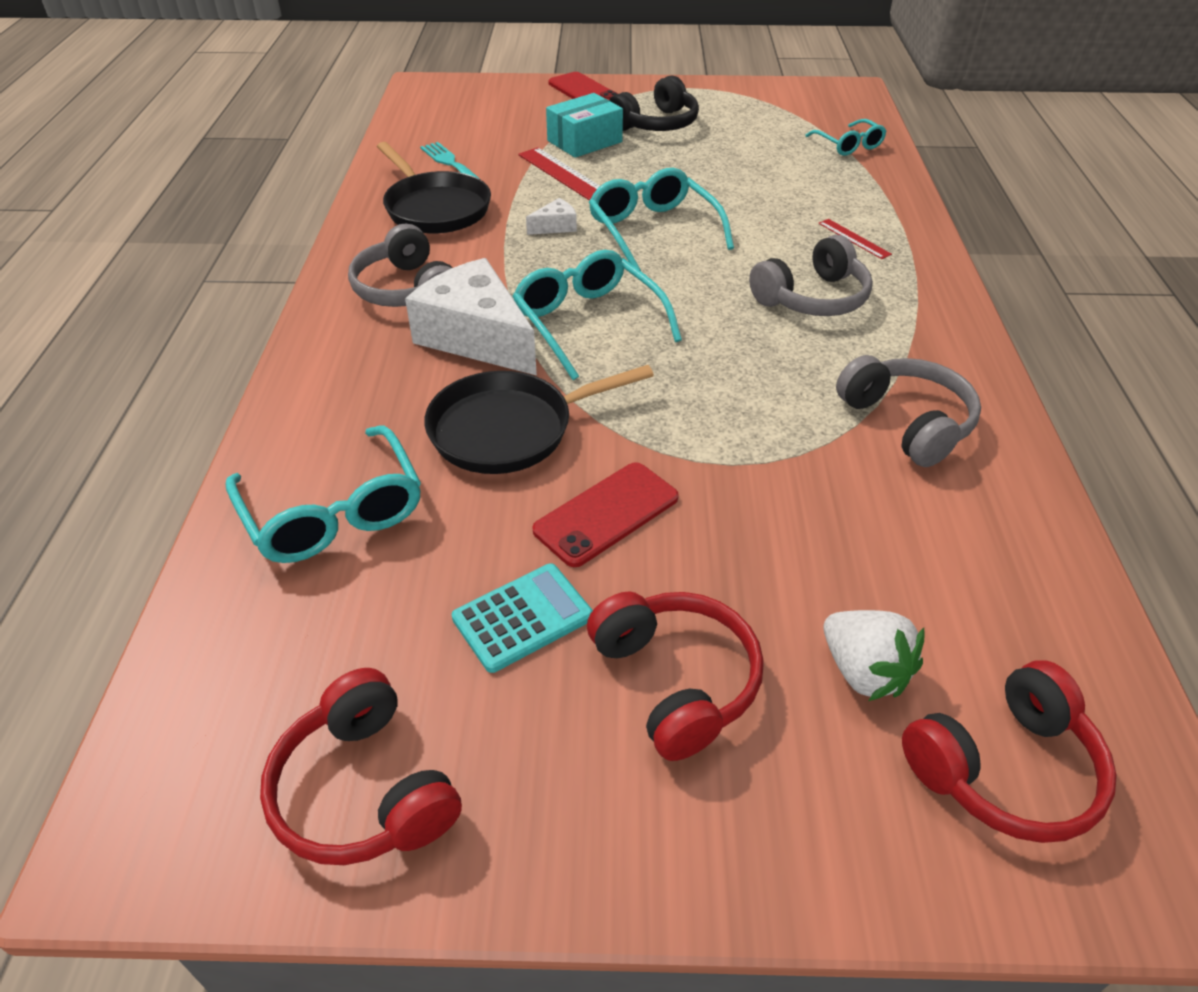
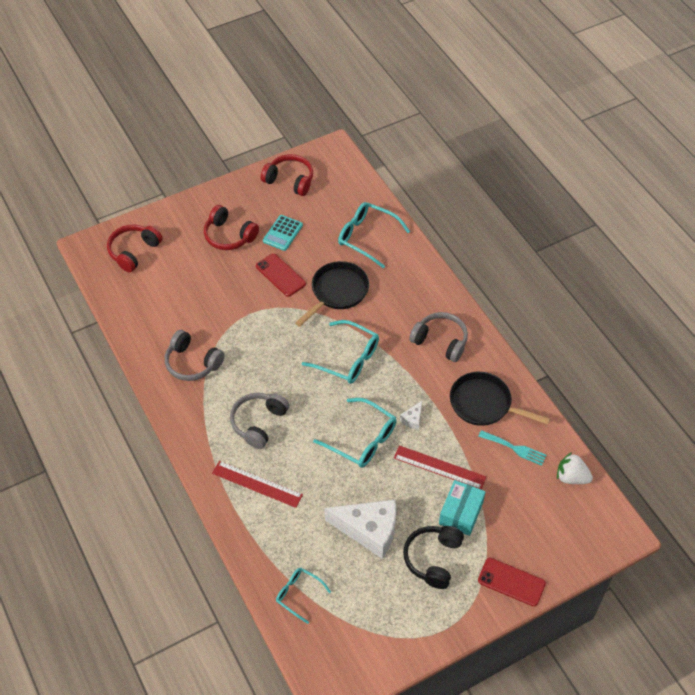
camera: 150 degrees right, 10 degrees up
white cheese [405,258,537,376] -> white cheese moved to [325,500,396,559]
red phone [532,462,679,567] -> red phone turned 60 degrees counterclockwise [256,253,306,297]
red ruler [818,219,892,259] -> red ruler [212,461,303,508], size x1.88
white strawberry [824,610,925,701] -> white strawberry moved to [557,452,593,484]

